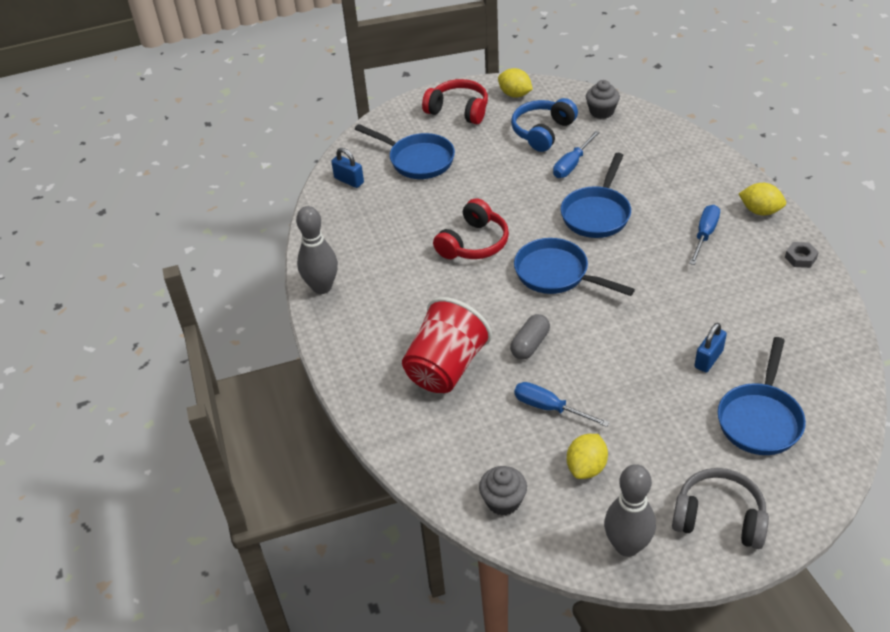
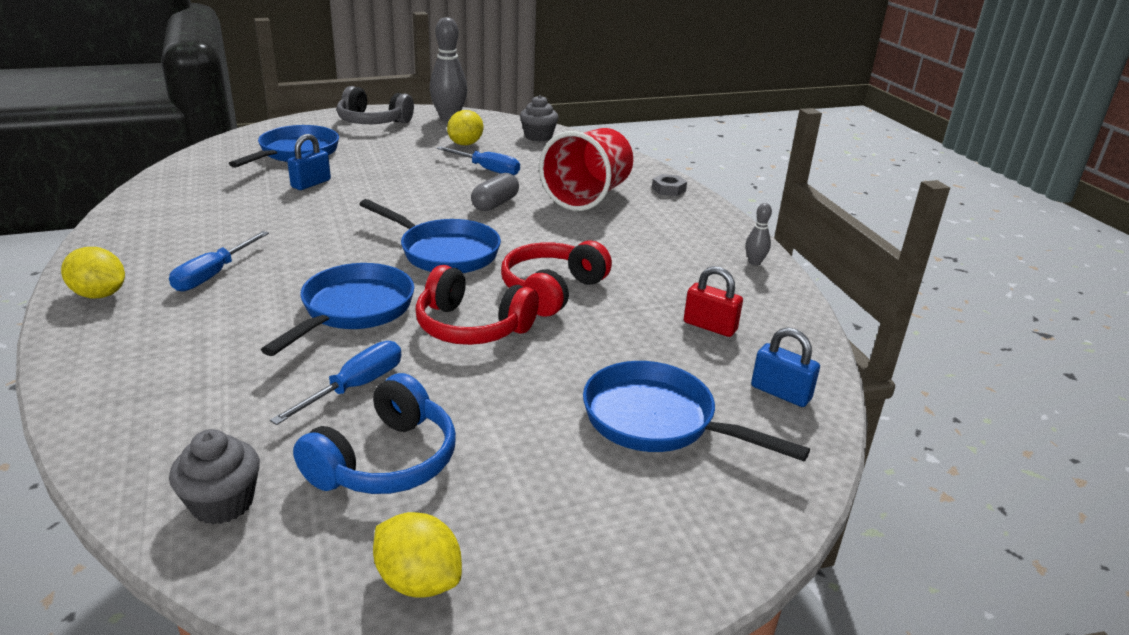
camera: 175 degrees right, 15 degrees down
grey bowling pin [296,206,338,294] -> grey bowling pin [746,203,772,266], size x0.47
red headphones [422,79,488,124] -> red headphones moved to [415,265,539,345]
grey nut [785,242,819,268] -> grey nut moved to [652,174,687,196]
none -> red padlock [684,266,743,337]

